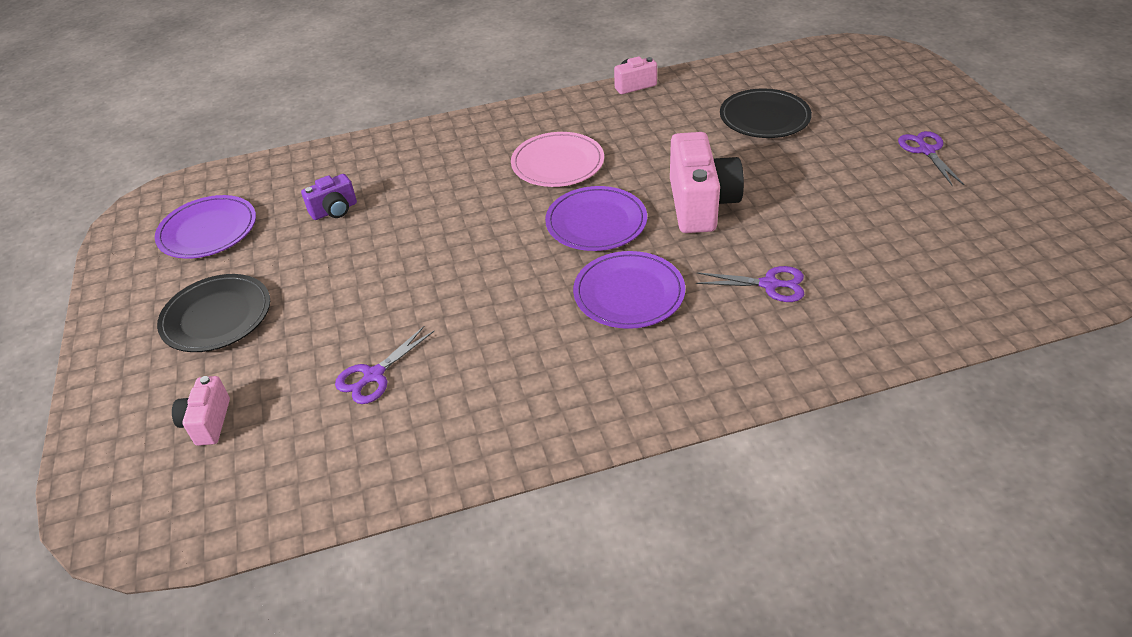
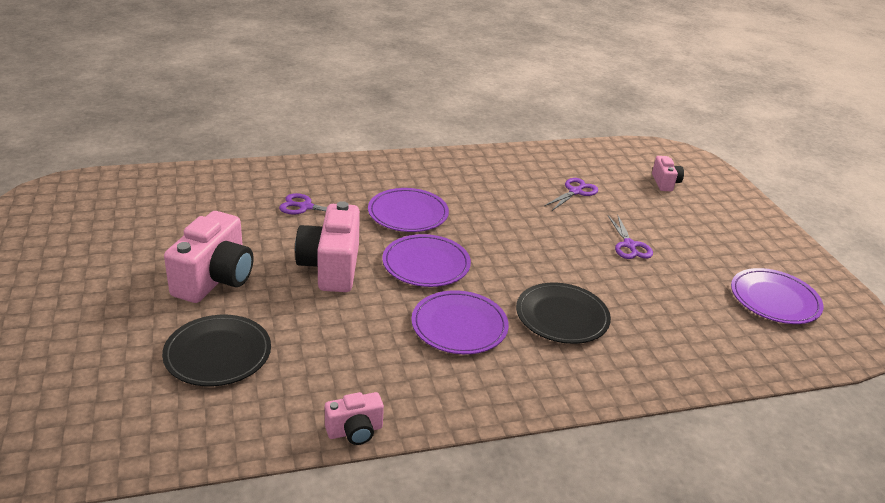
camera: 175 degrees right, 10 degrees down
black plate [157,274,270,352] -> black plate moved to [516,283,611,344]
purple camera [301,174,357,220] -> none
pink plate [511,132,604,187] -> purple plate [411,290,509,354]
purple scissors [898,131,964,186] -> purple scissors moved to [608,214,653,259]
none -> pink camera [164,211,253,303]

